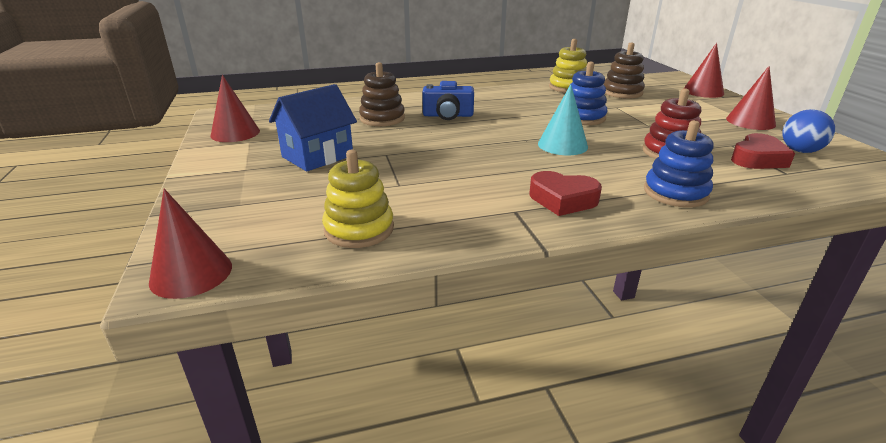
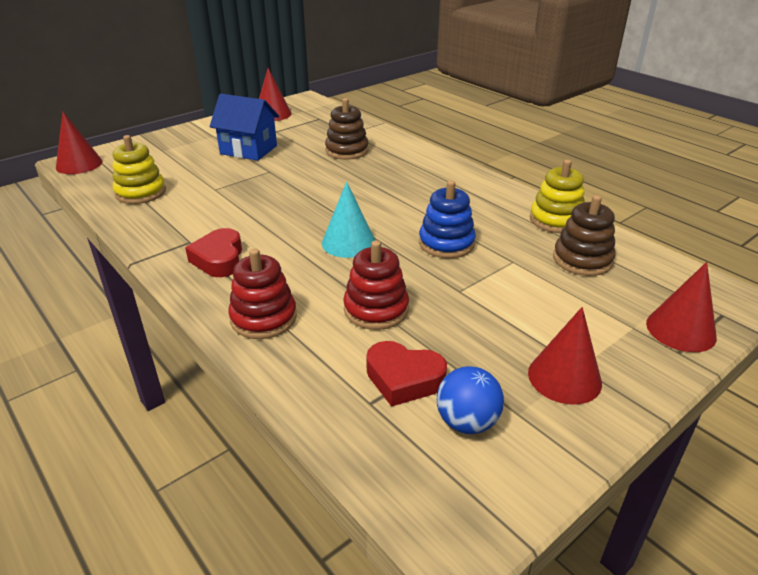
camera: 65 degrees right, 5 degrees up
blue camera [422,81,474,120] -> none
blue stacking toy [644,120,714,207] -> red stacking toy [228,249,297,339]

